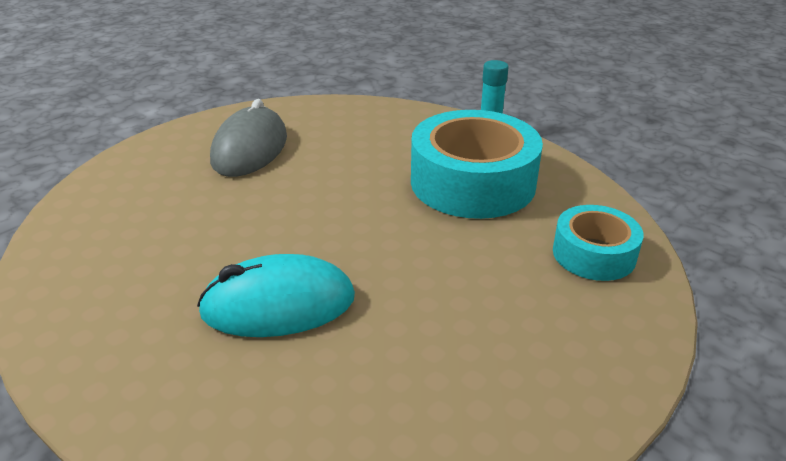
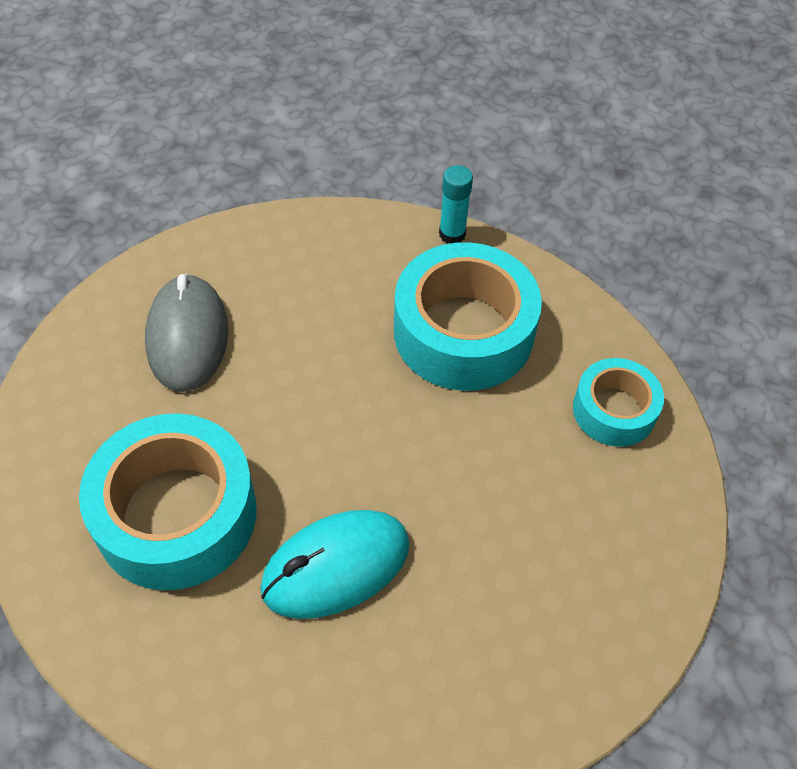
camera: 20 degrees left, 20 degrees up
none -> turquoise tape [79,413,257,590]

